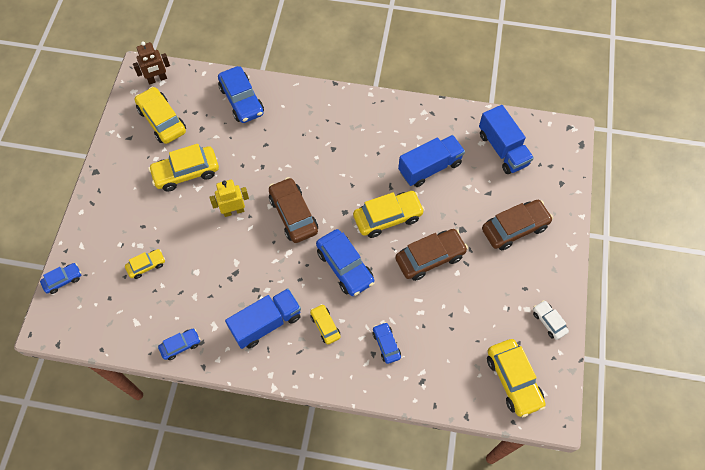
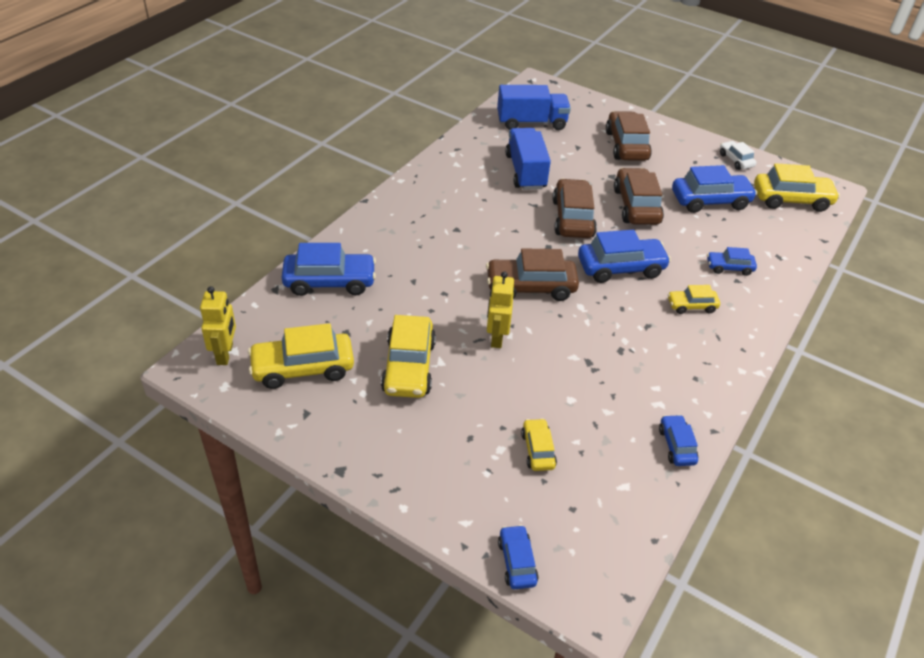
camera: 70 degrees left, 20 degrees down
brown robot [133,41,170,84] -> yellow robot [200,286,236,365]
blue truck [225,288,301,349] -> none
yellow car [353,191,425,238] -> brown car [552,179,597,238]
white car [533,300,569,340] -> white car turned 75 degrees clockwise [720,141,756,170]
none -> blue car [672,165,757,213]

